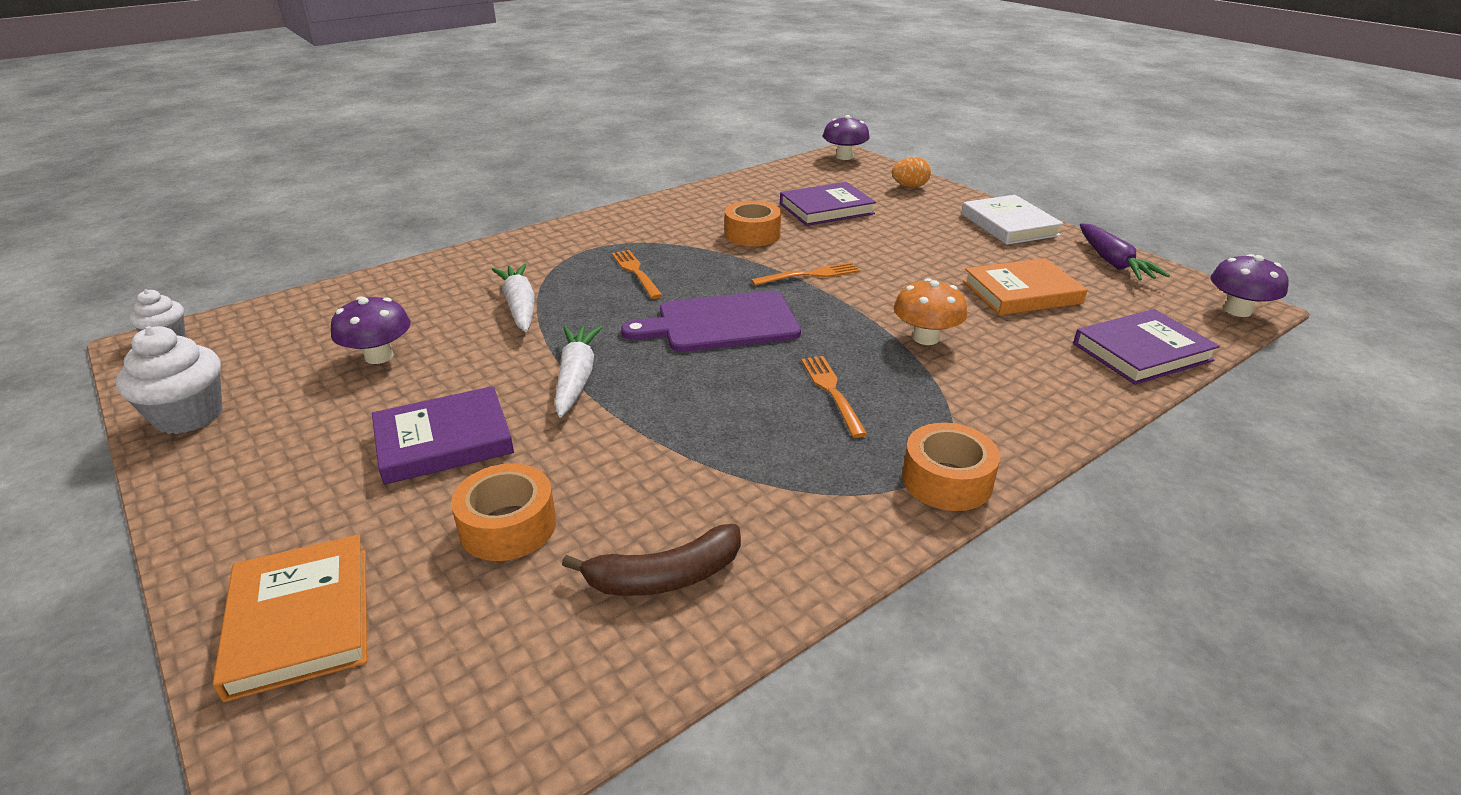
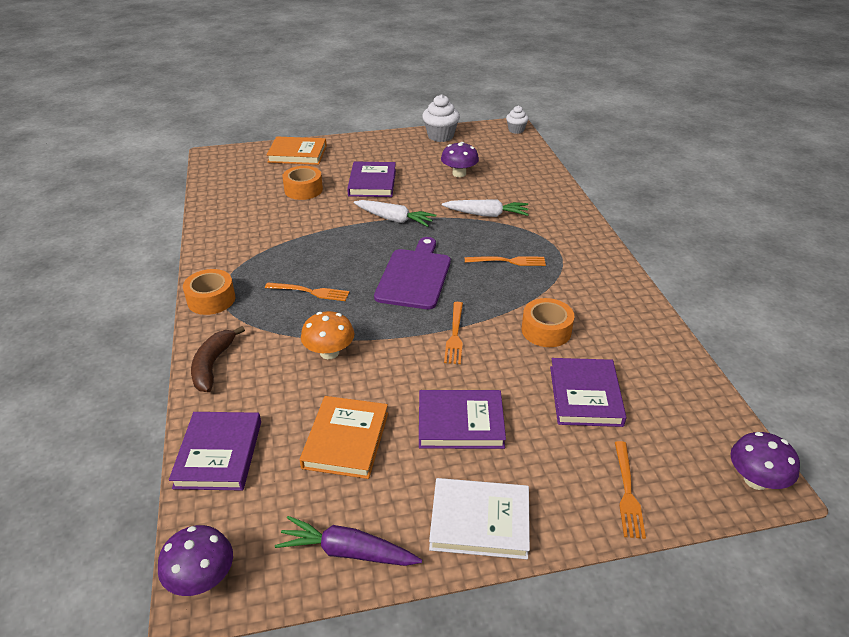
camera: 115 degrees right, 5 degrees up
brown banana [562,524,741,596] -> brown banana moved to [191,326,245,392]
orange egg [892,157,931,188] -> orange fork [615,441,646,539]
none -> purple book [419,390,506,449]

